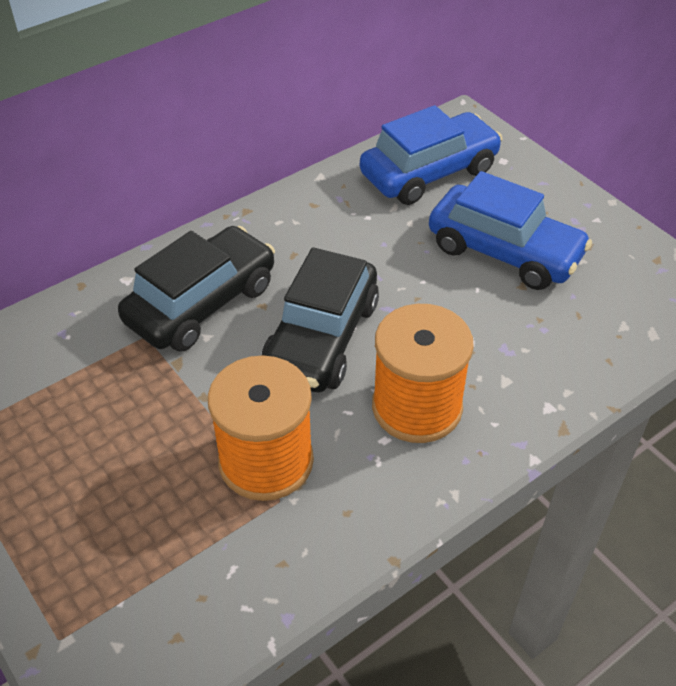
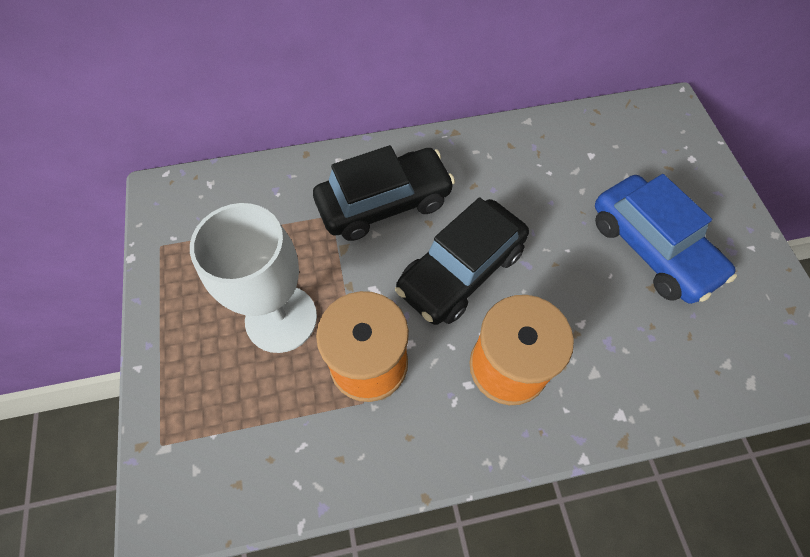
camera: 25 degrees right, 15 degrees up
blue car [360,105,503,205] -> none
none -> white goblet [190,203,317,353]

